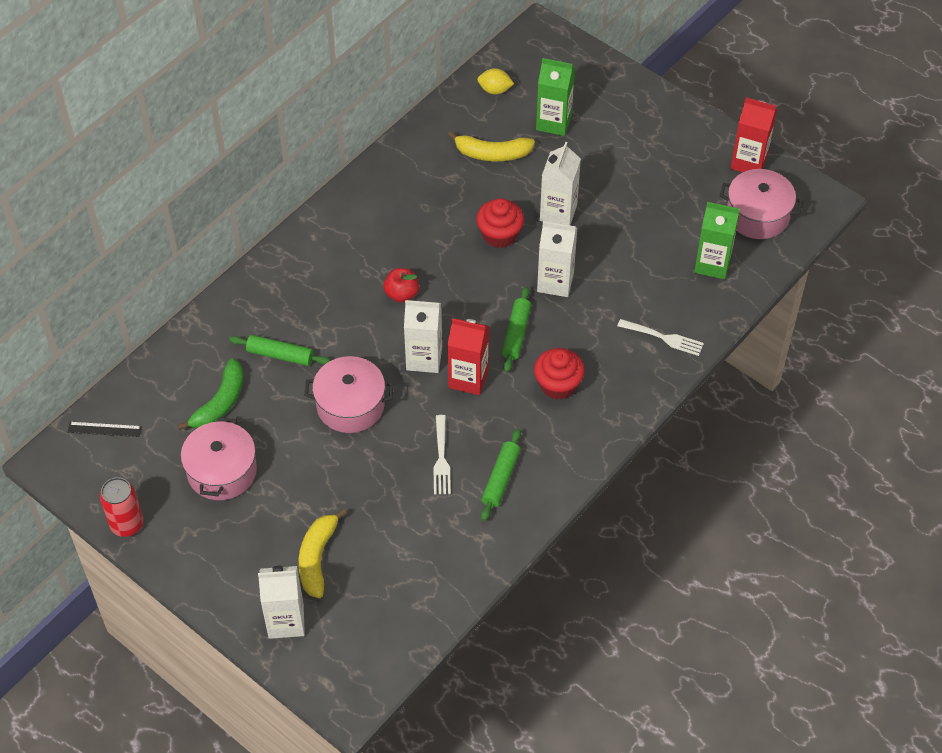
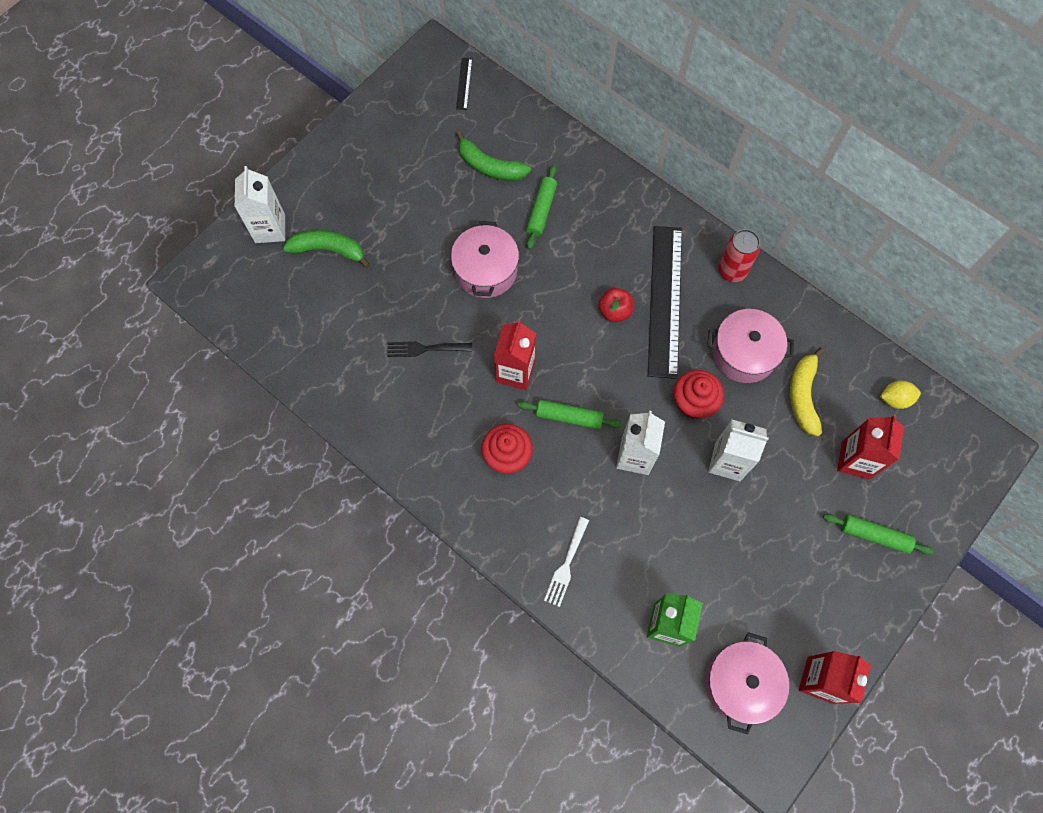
camera: 90 degrees right, 15 degrees up
red can [100,477,143,537] -> red can moved to [718,229,760,282]
pink pot [181,417,257,500] -> pink pot moved to [707,309,794,383]
yellow banana [299,508,347,598] -> green banana [283,230,370,268]
white carton [404,300,442,373] -> none
white fork [433,415,451,494] -> black fork [387,341,472,357]
yellow lemon [477,68,514,94] -> yellow lemon turned 75 degrees clockwise [880,380,921,409]
green rolling pin [481,429,521,521] -> green rolling pin moved to [823,514,933,555]
green carton [536,58,575,136] -> red carton [837,415,904,480]
none -> black ruler [648,226,682,379]

